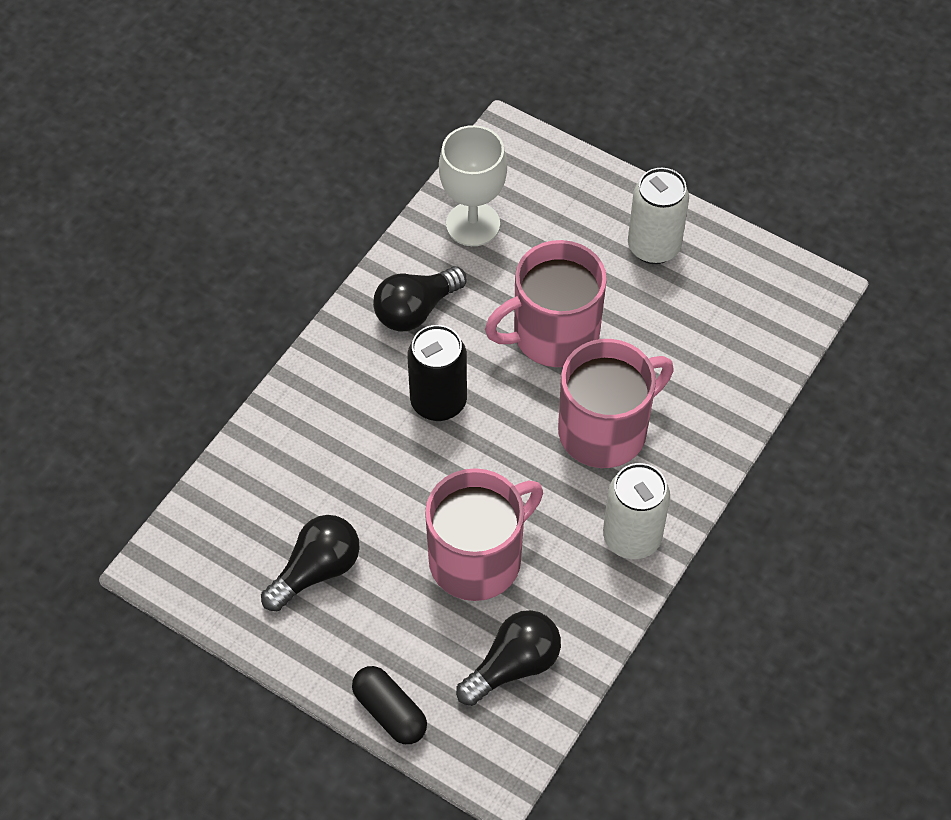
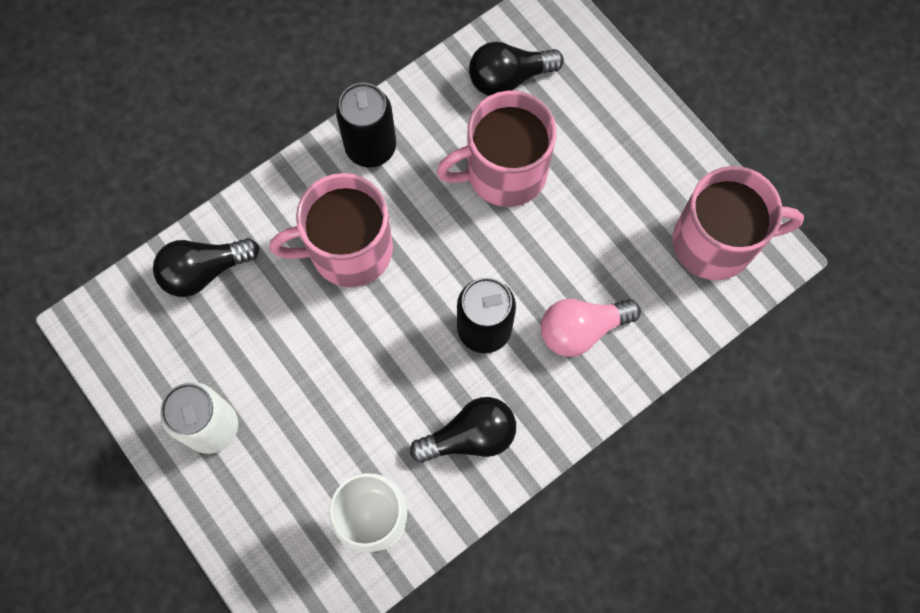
camera: 160 degrees left, 15 degrees up
black light bulb [261,515,360,611] -> black light bulb moved to [153,238,259,297]
black capsule [352,666,427,744] -> none
pink mug [485,240,607,367] -> pink mug moved to [673,166,804,280]
white can [603,463,670,559] -> black can [336,83,396,167]
none -> pink light bulb [541,299,641,357]

